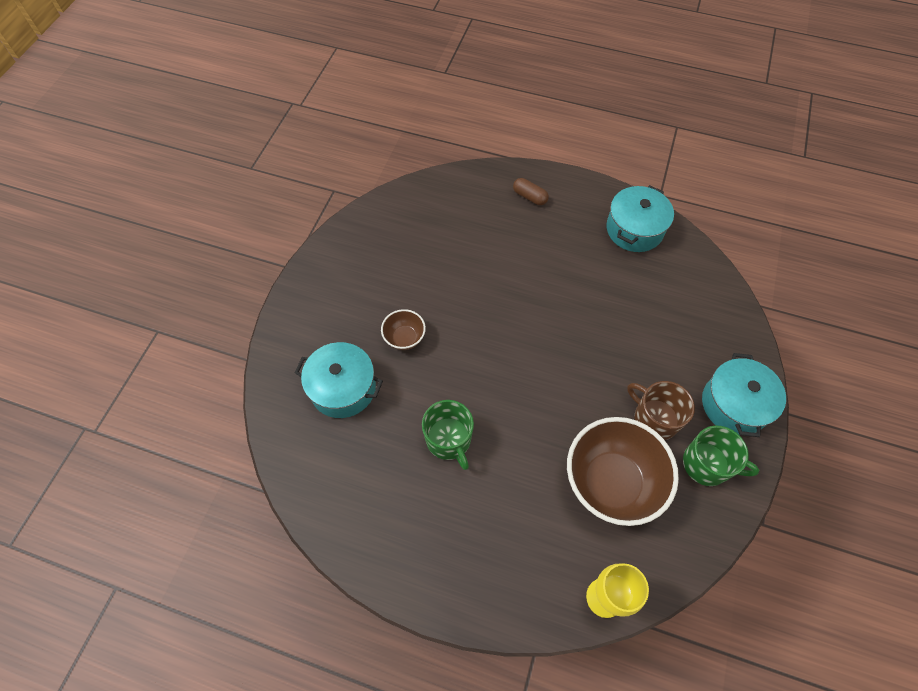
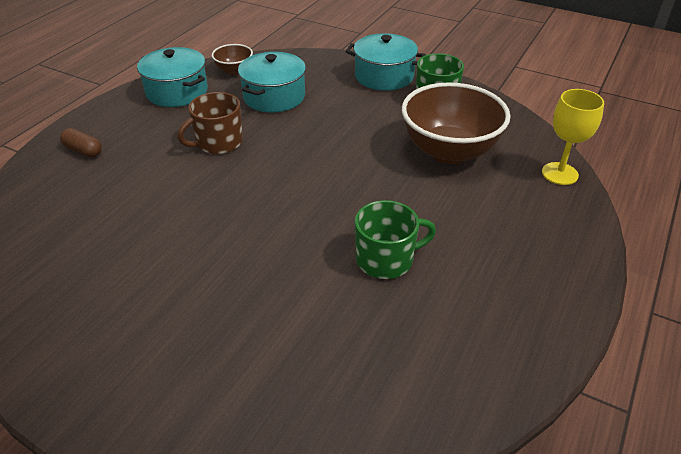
camera: 80 degrees left, 20 degrees down
turquoise pot [294,342,383,418] -> turquoise pot moved to [238,52,306,112]
brown bowl [381,309,426,350] -> brown bowl moved to [212,44,253,75]
brown capsule [513,178,549,205] -> brown capsule turned 75 degrees clockwise [60,128,102,157]
brown mug [627,381,695,440] -> brown mug moved to [177,92,243,154]

